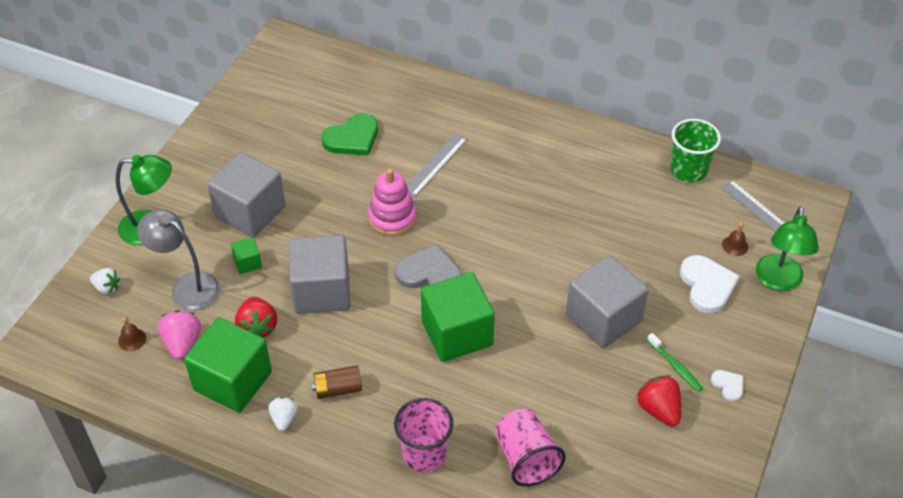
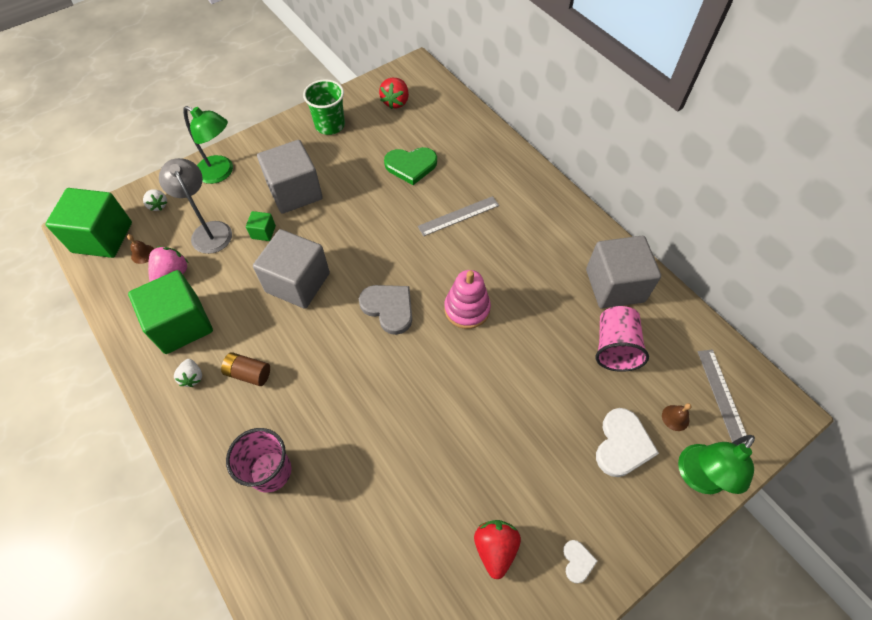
camera: 30 degrees right, 10 degrees up
red strawberry [235,297,277,338] -> red strawberry moved to [379,78,409,109]
white strawberry [268,397,297,431] -> white strawberry turned 135 degrees clockwise [174,359,202,387]
pink stacking toy [368,168,416,236] -> pink stacking toy moved to [444,270,491,329]
green cube [421,272,495,362] -> green cube moved to [45,188,132,258]
pink cup [495,409,566,487] -> pink cup moved to [595,306,649,372]
grey cube [566,255,649,348] -> grey cube moved to [586,236,661,309]
green toothbrush [647,333,703,392] -> none
green cup [670,119,721,182] -> green cup moved to [303,79,345,135]

